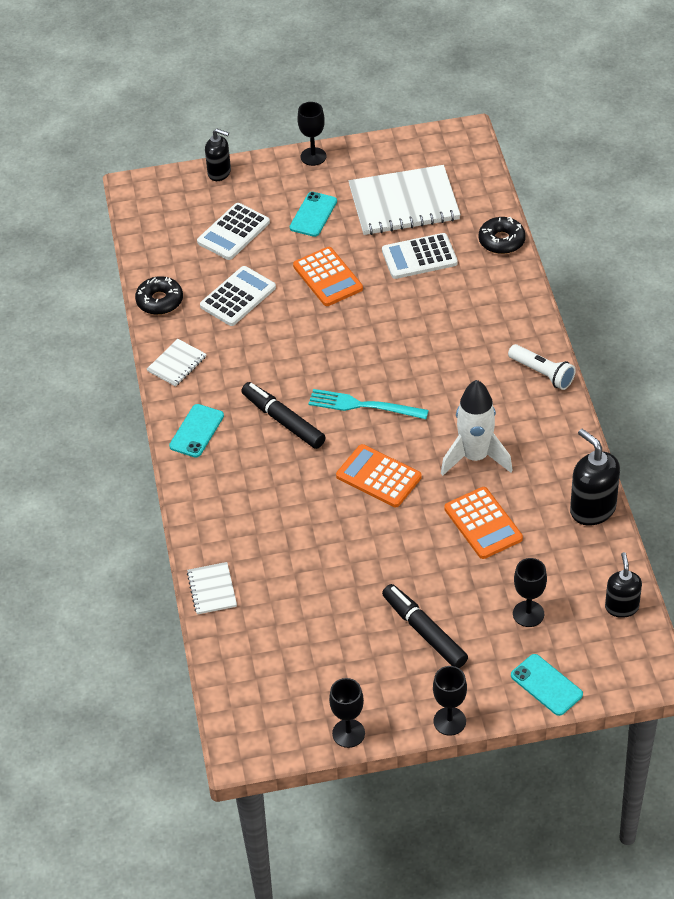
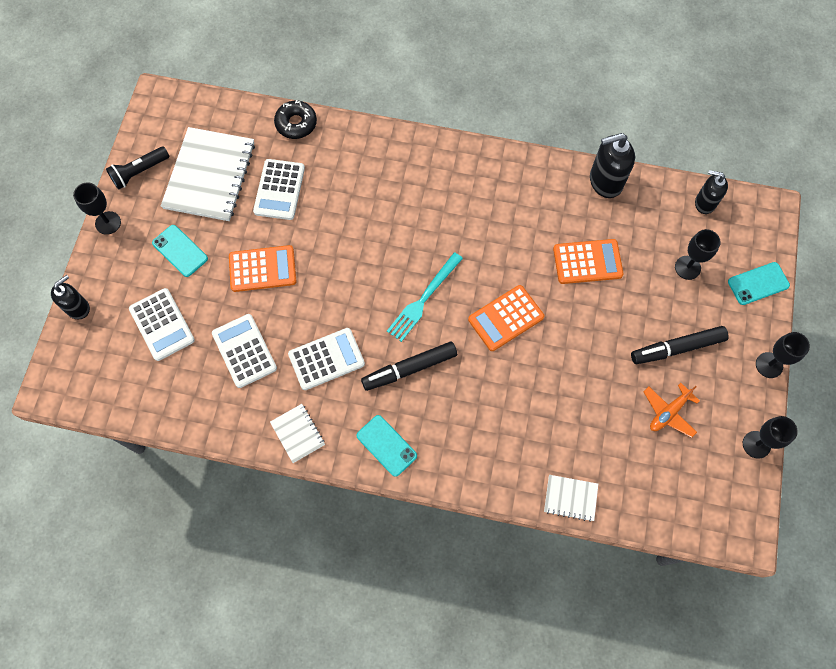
camera: 70 degrees left, 20 degrees up
black donut [135,276,183,315] -> none
white rocket [441,380,513,476] -> none
white flashlight [508,344,576,390] -> none
none -> black flashlight [106,146,170,190]
none -> white calculator [288,328,365,390]
none -> orange plane [643,383,700,438]

